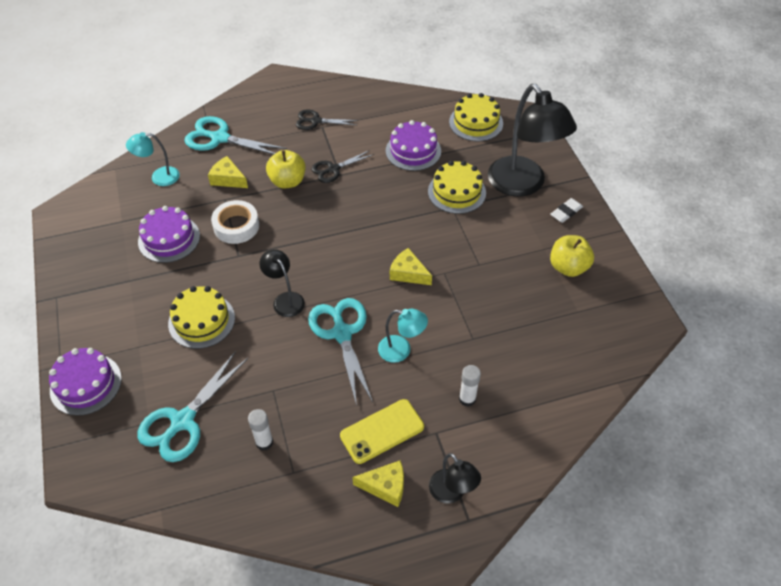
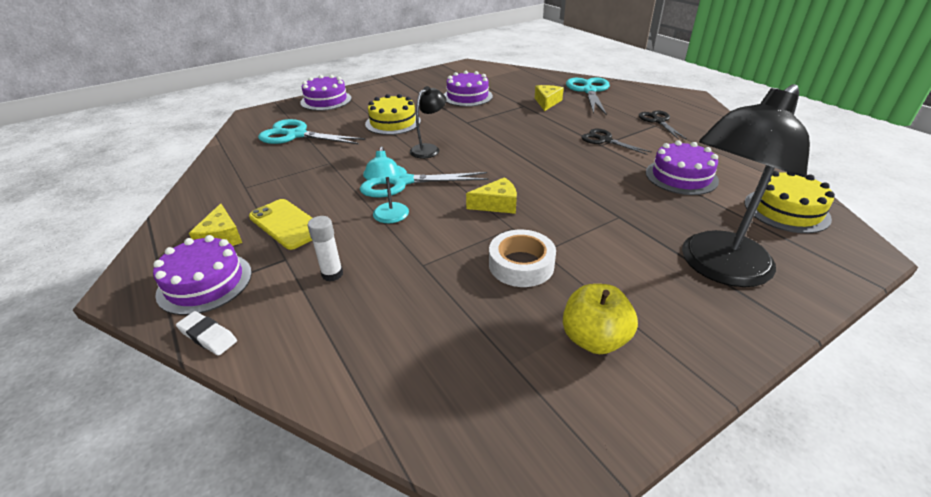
camera: 75 degrees right, 15 degrees down
turquoise lamp [126,132,180,186] -> none
white tape [211,200,259,244] -> white tape moved to [489,230,556,287]
white glue stick [248,409,273,451] -> none
yellow apple [266,150,305,188] -> none
turquoise scissors [308,298,373,406] -> turquoise scissors turned 150 degrees counterclockwise [360,165,489,197]
yellow cheese [390,248,432,285] -> yellow cheese turned 60 degrees clockwise [466,177,517,214]
yellow cake [428,161,486,214] -> none
black lamp [429,453,481,504] -> purple cake [153,235,252,315]
white eraser [550,198,583,223] -> white eraser moved to [176,311,237,356]

